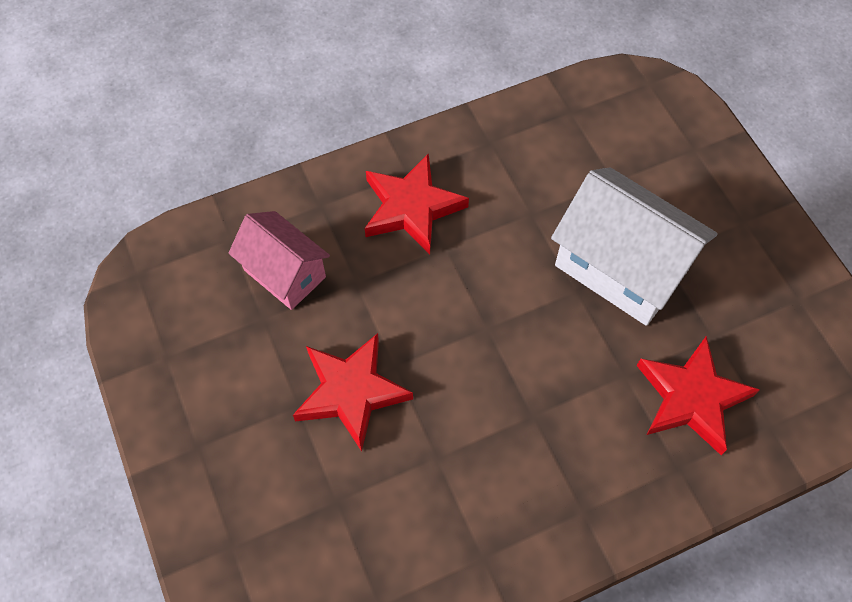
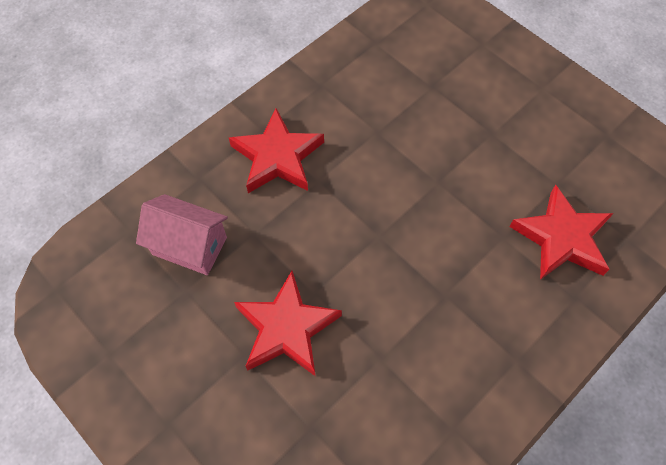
camera: 20 degrees left, 0 degrees up
white house [551,167,718,326] -> none

